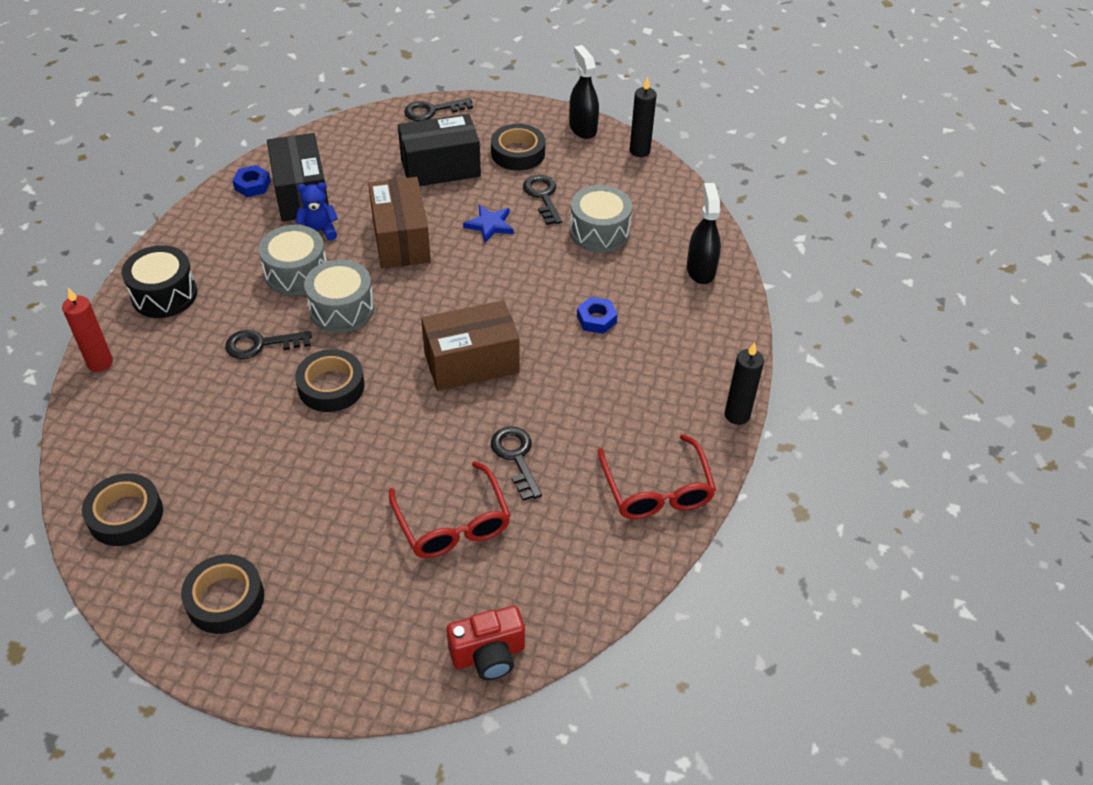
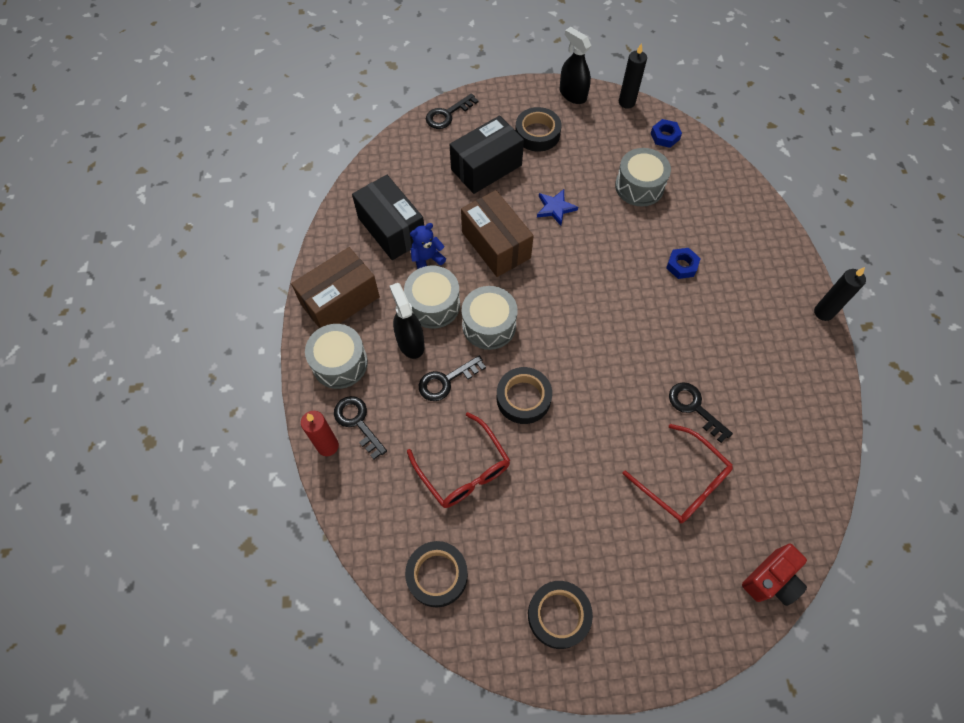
camera: 20 degrees left, 15 degrees up
black drum [122,245,197,318] -> grey drum [305,324,368,389]
blue nut [232,165,271,197] -> blue nut moved to [651,119,682,148]
brown box [421,300,520,391] -> brown box moved to [291,247,380,328]
black key [523,175,562,225] -> black key moved to [334,396,387,459]
red glasses [598,434,716,519] -> red glasses moved to [407,412,510,508]
black spray bottle [687,183,721,284] -> black spray bottle moved to [389,283,425,359]

